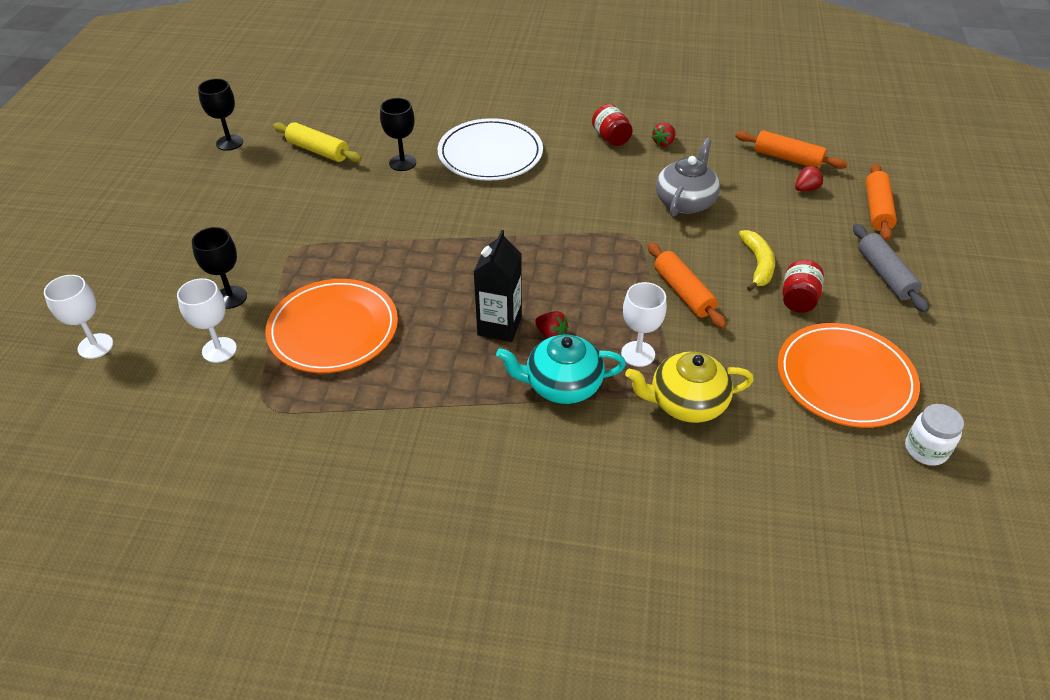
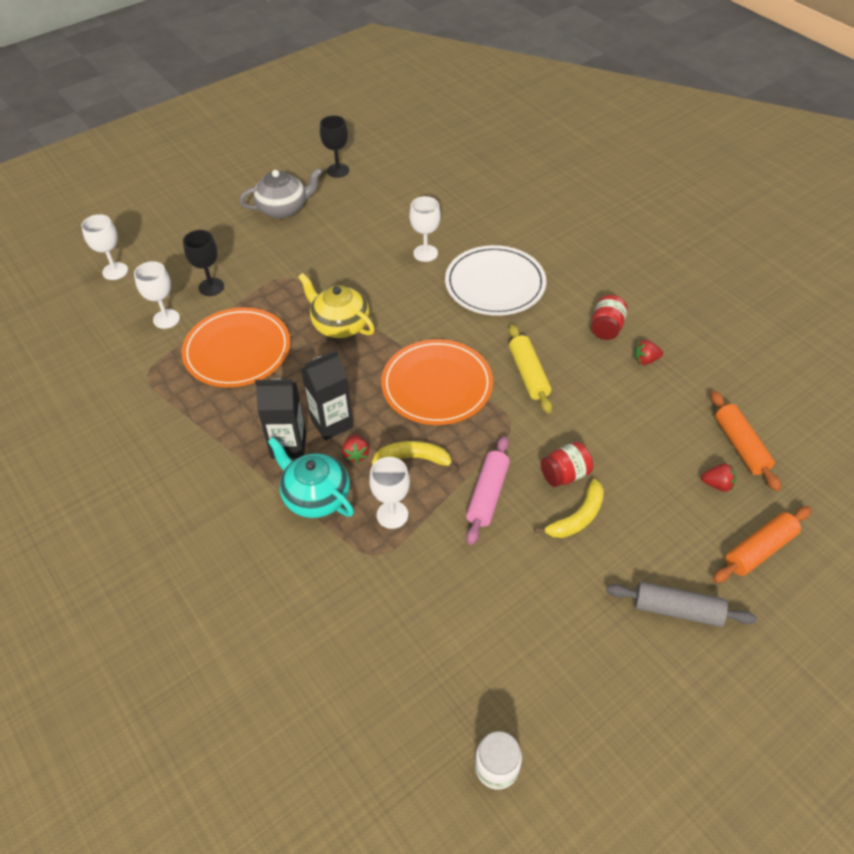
camera: 45 degrees right, 5 degrees up
yellow rolling pin [273,122,362,162] -> yellow rolling pin moved to [509,324,552,413]
black goblet [380,98,416,171] -> white goblet [410,196,441,262]
yellow teapot [625,352,754,423] -> yellow teapot moved to [298,273,375,338]
orange rolling pin [647,242,727,329] -> pink rolling pin [466,436,510,545]
grey teapot [656,138,720,217] -> grey teapot moved to [239,168,322,218]
orange plate [778,323,920,428] -> orange plate moved to [381,339,493,425]
red jar [783,260,824,313] -> red jar moved to [540,442,593,487]
grey rolling pin [853,224,929,313] -> grey rolling pin turned 75 degrees clockwise [606,582,757,627]
none -> black carton [255,379,306,459]
none -> yellow banana [372,441,460,472]

